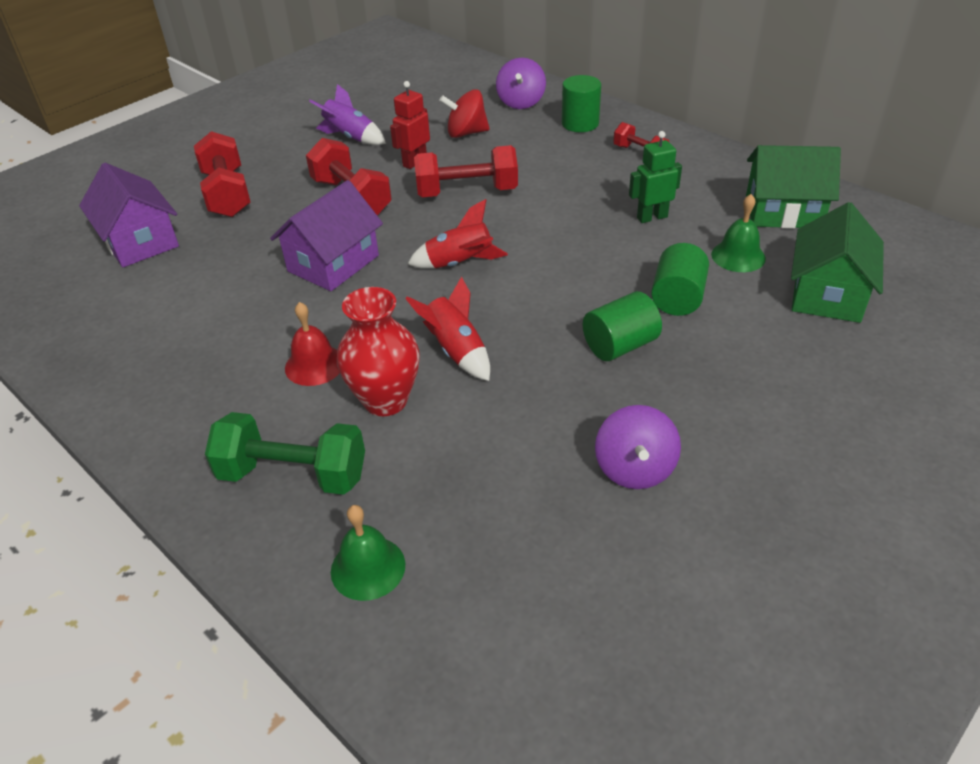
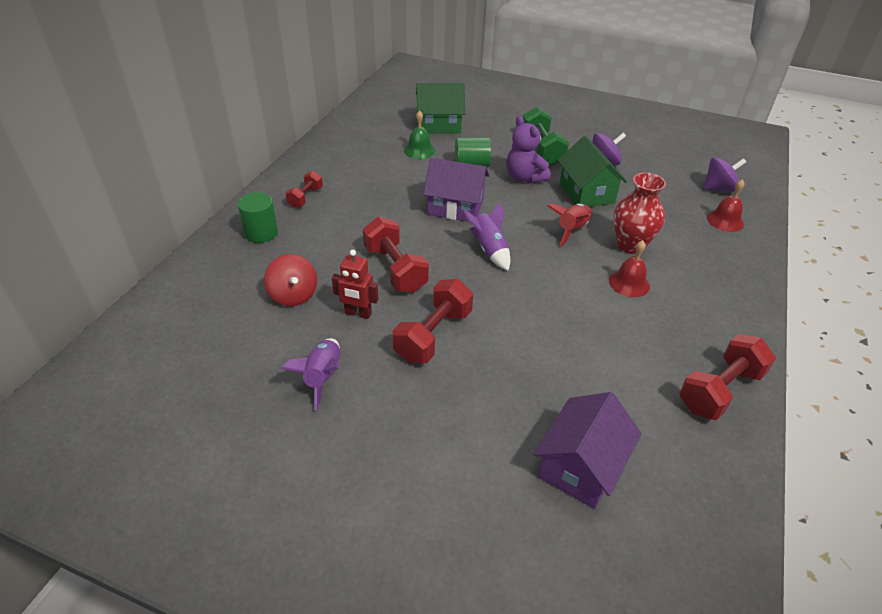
camera: 115 degrees left, 0 degrees up
red dumbbell [194,131,251,217] -> red dumbbell moved to [679,334,776,421]
green dumbbell [205,412,365,495] -> green dumbbell moved to [523,107,569,166]
purple house [270,180,383,291] -> purple house moved to [423,158,489,222]
green bell [331,505,405,601] -> red bell [707,179,745,232]
red rocket [408,199,508,269] -> purple rocket [463,203,510,270]
purple spinning top [496,58,546,109] -> purple spinning top moved to [703,157,746,192]
green cylinder [582,291,662,361] -> purple teddy bear [506,116,551,183]
green robot [629,131,682,223] -> none
green house [746,145,841,229] -> green house moved to [558,136,627,207]

